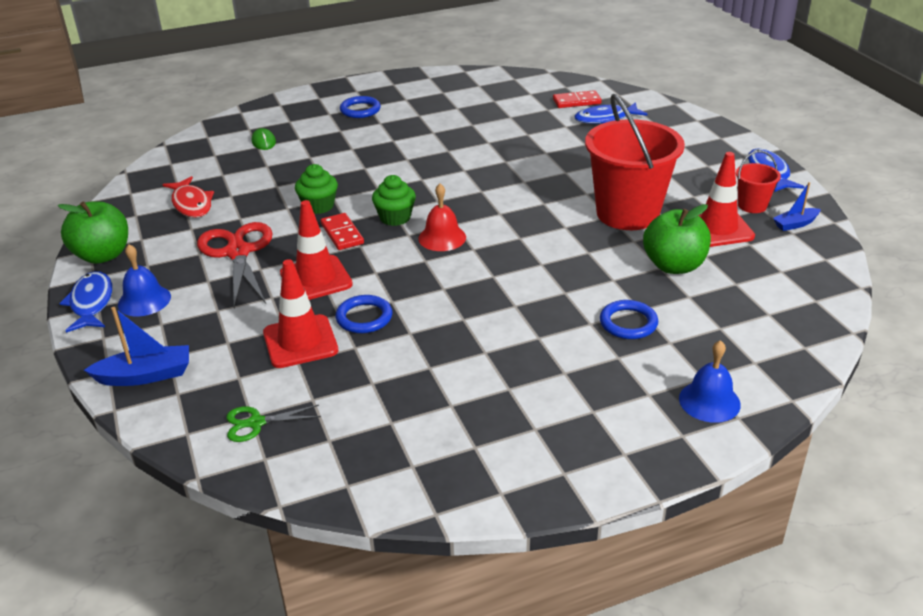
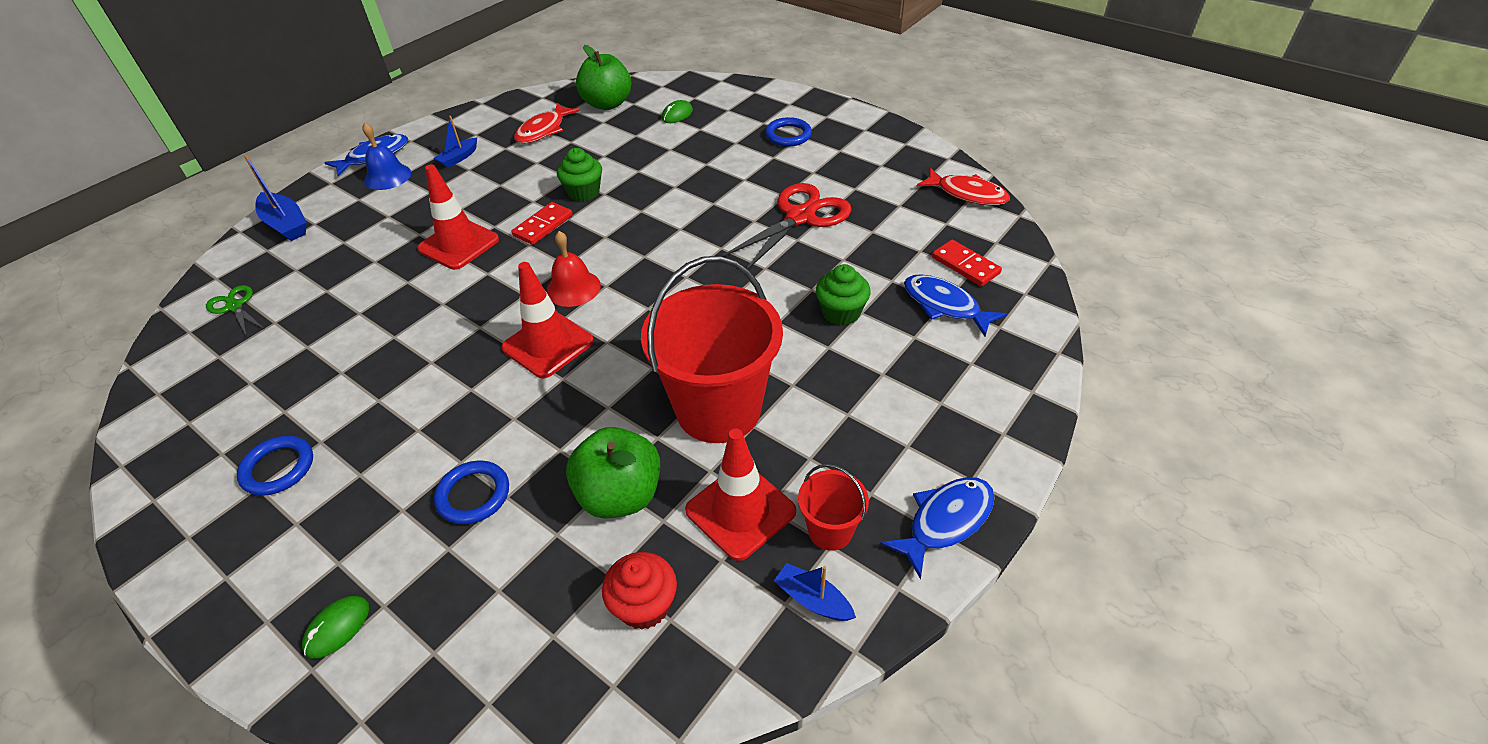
camera: 60 degrees right, 10 degrees up
green apple [58,201,128,264] -> green apple moved to [576,45,631,110]
red scissors [197,222,273,308] -> red scissors moved to [721,183,851,269]
red traffic cone [263,259,338,368] -> red traffic cone moved to [501,262,594,378]
blue ring [336,295,393,333] -> blue ring moved to [237,435,313,496]
green cupcake [372,175,416,226] -> green cupcake moved to [816,264,871,325]
blue bell [679,340,741,423] -> green mouse [302,596,369,659]
none -> blue boat [434,116,477,168]
none -> red cupcake [602,552,677,630]
none -> red fish [917,168,1010,205]

